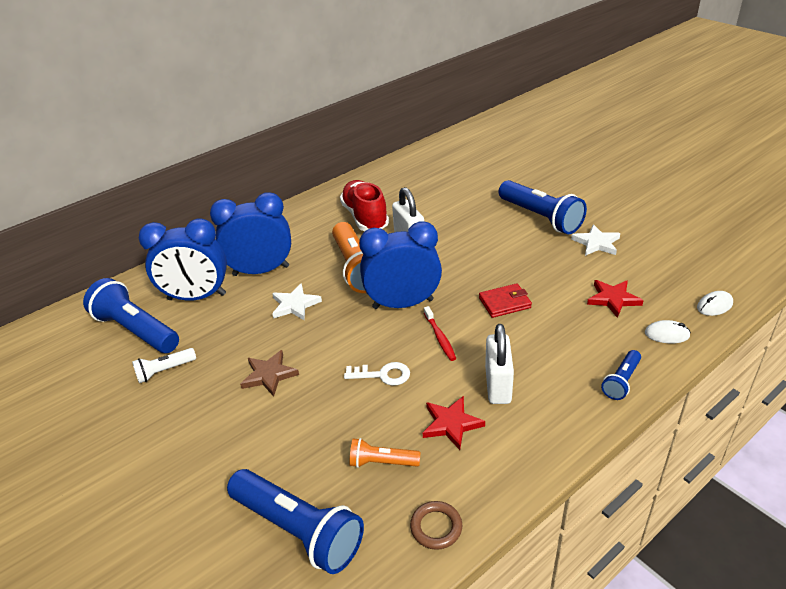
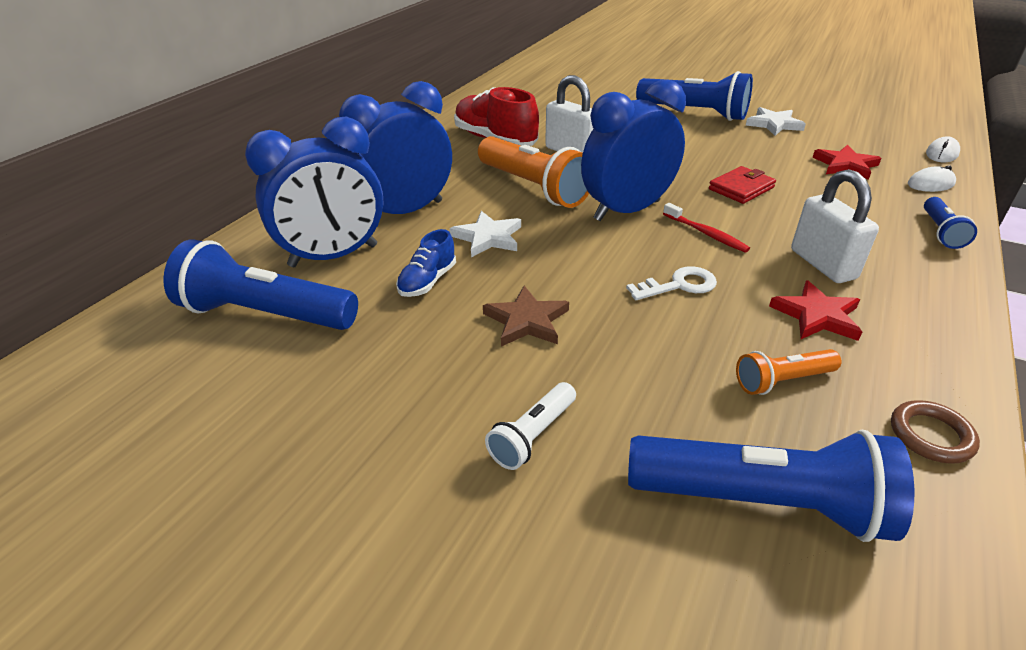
camera: 25 degrees left, 0 degrees up
white flashlight [132,348,196,383] -> white flashlight moved to [485,382,576,470]
none -> blue shoe [396,229,456,297]

